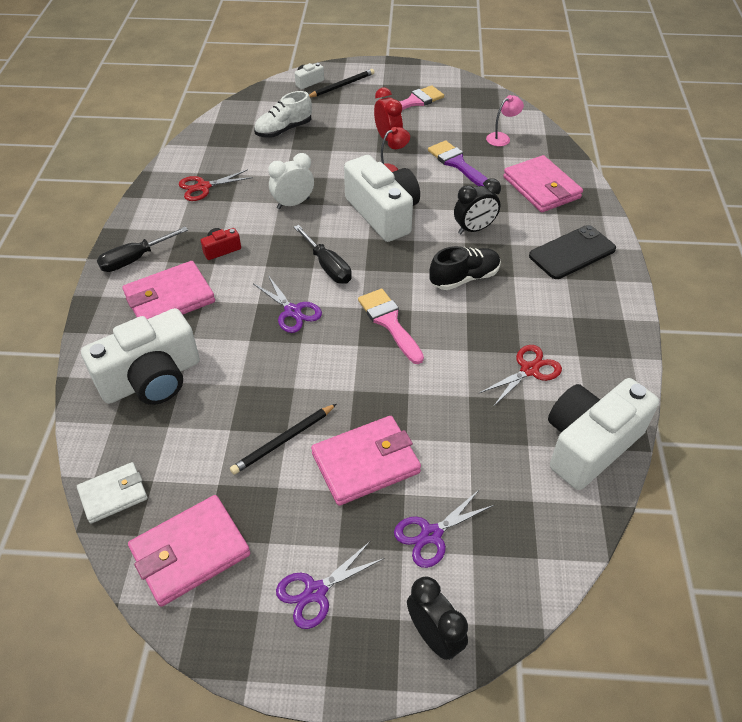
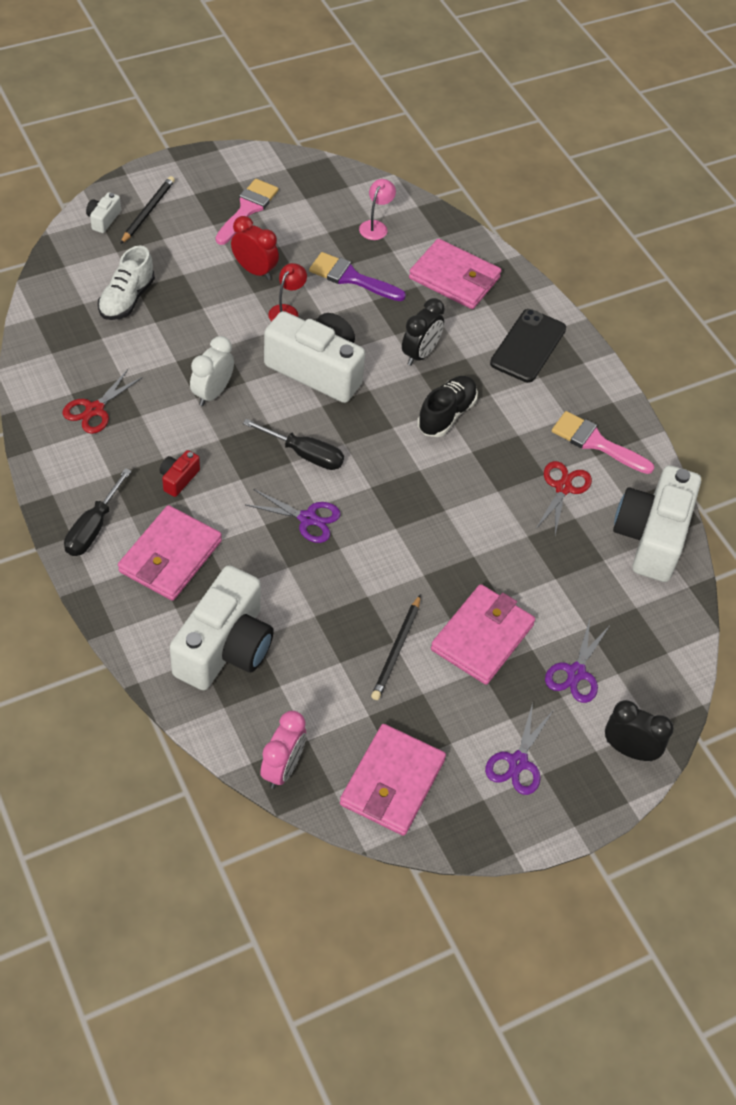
camera: 35 degrees left, 5 degrees up
white wallet [77,462,148,523] -> pink clock [260,711,306,789]
pink brush [358,289,424,364] -> pink brush moved to [552,411,655,474]

